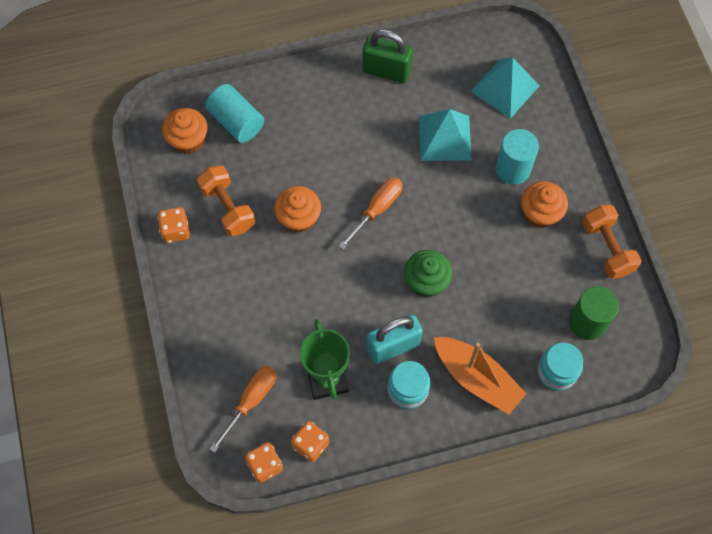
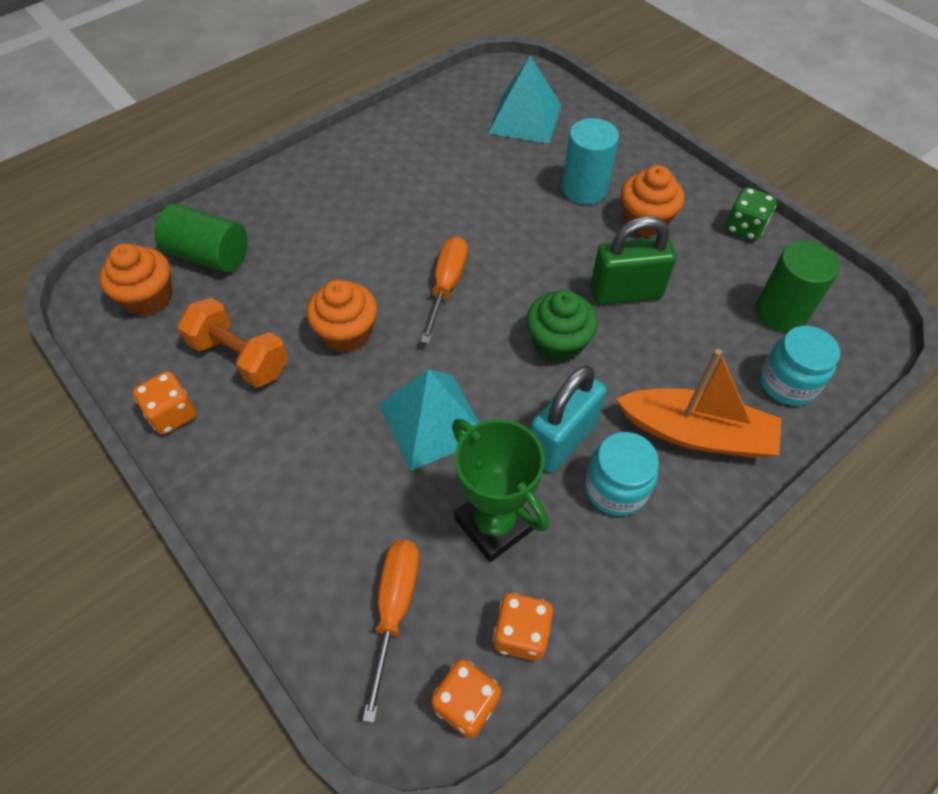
camera: 25 degrees left, 10 degrees down
turquoise cylinder [205,84,264,143] -> green cylinder [155,204,248,273]
green padlock [362,29,413,83] -> green padlock moved to [590,216,676,305]
turquoise pyramid [419,109,472,161] -> turquoise pyramid moved to [379,369,479,471]
orange dumbbell [582,205,642,279] -> green dice [725,187,777,241]

